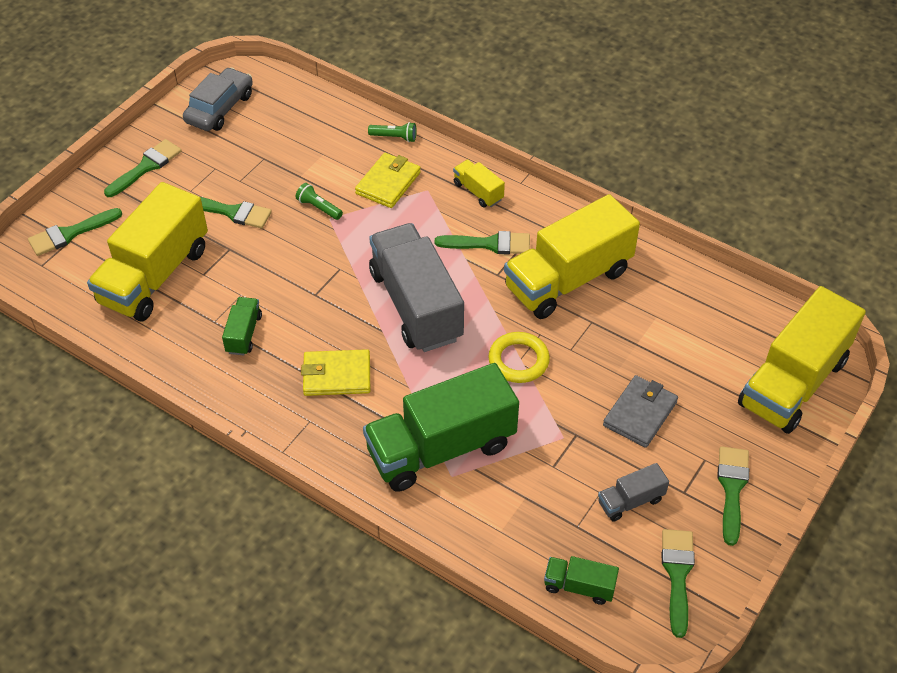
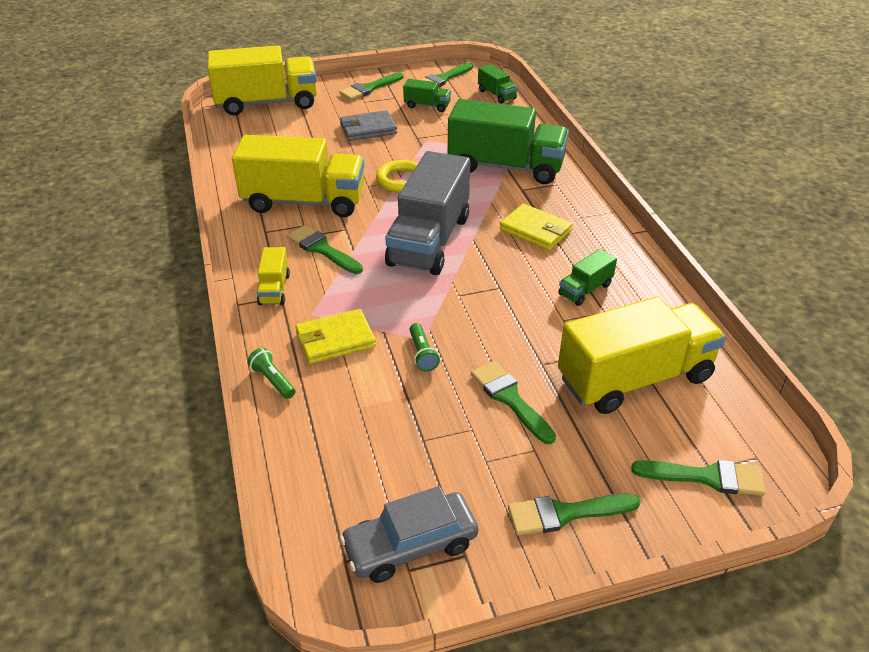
camera: 140 degrees left, 10 degrees down
grey truck [598,463,669,522] -> green truck [403,79,451,112]

